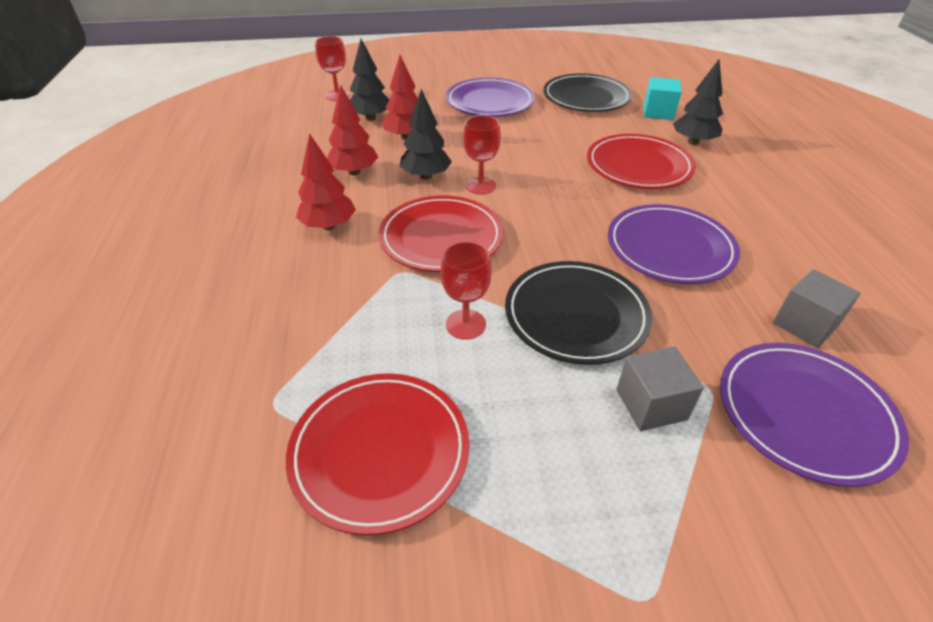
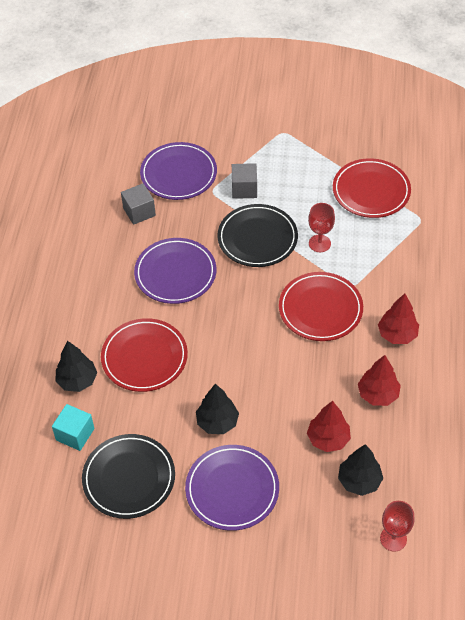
camera: 165 degrees left, 10 degrees up
black tree [400,89,452,180] -> black tree moved to [196,384,239,434]
red goblet [463,115,501,195] -> none

